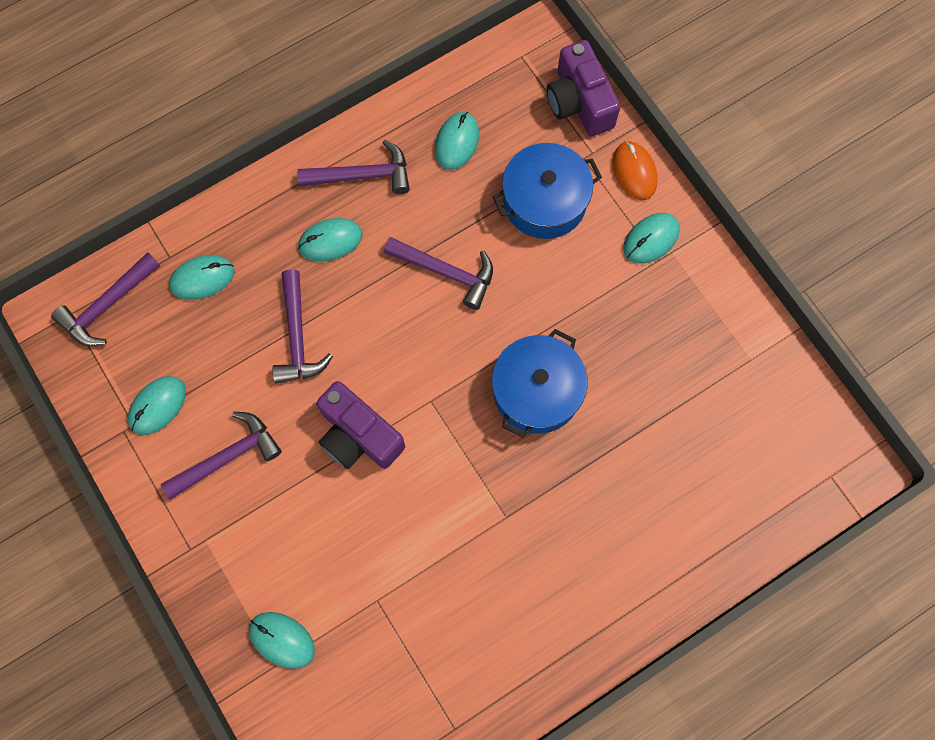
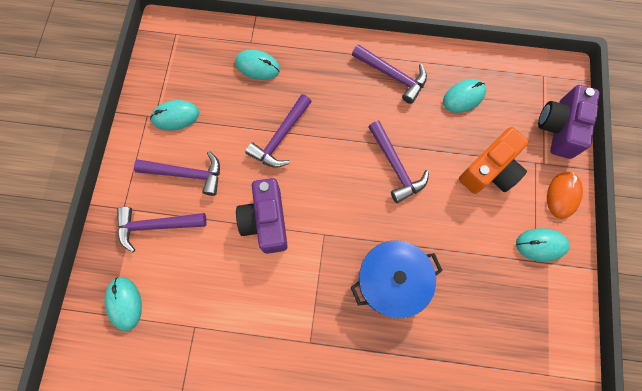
camera: 40 degrees right, 0 degrees up
purple hammer [51,252,160,346] -> purple hammer moved to [117,207,207,253]
turquoise mouse [298,218,363,262] -> none
blue pot [492,143,602,239] -> orange camera [459,127,529,194]

